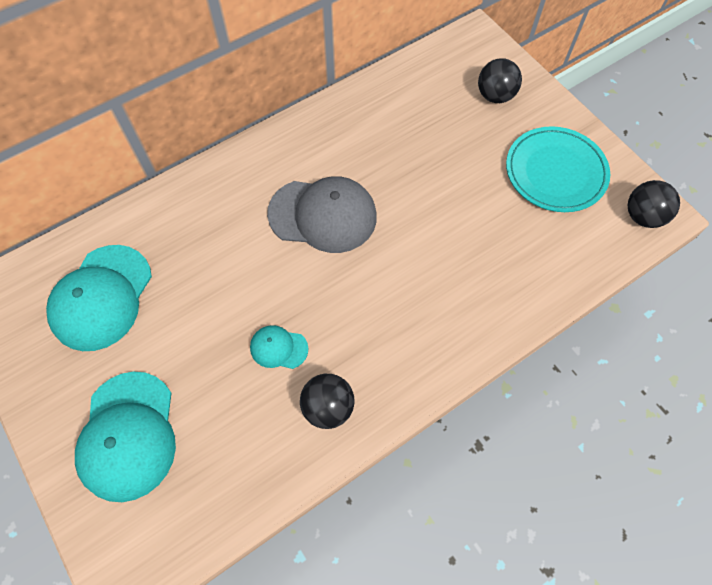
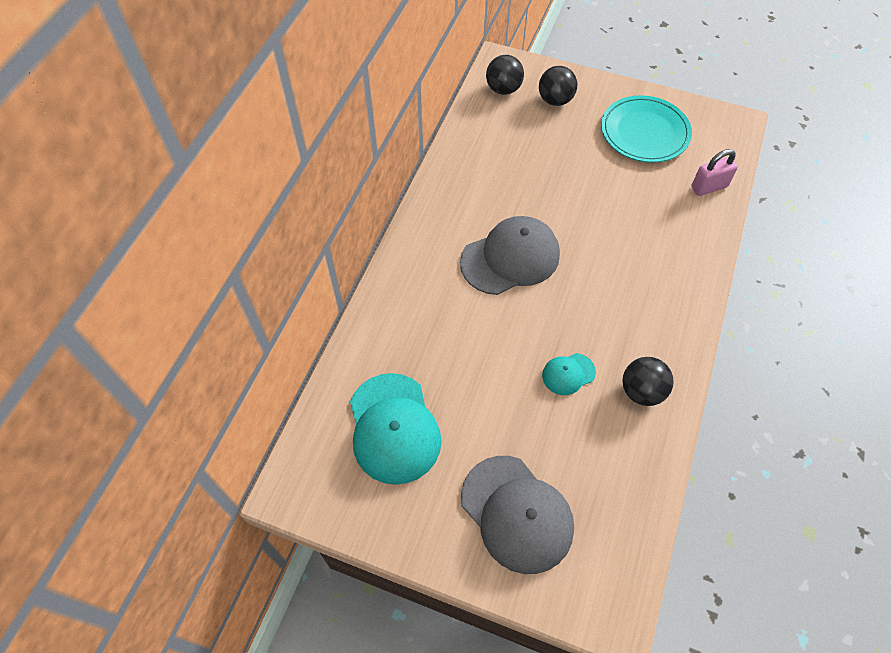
camera: 35 degrees left, 5 degrees down
turquoise cap [75,372,176,502] -> grey cap [461,456,574,574]
black ball [628,180,680,228] -> black ball moved to [486,55,524,95]
none -> pink padlock [691,149,738,196]

